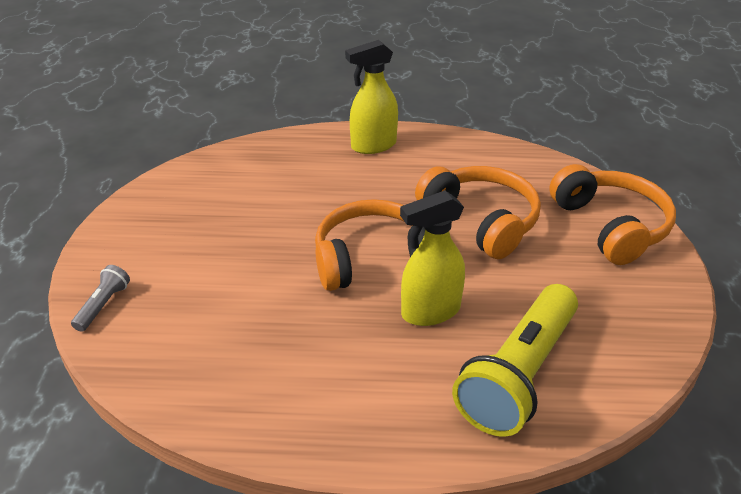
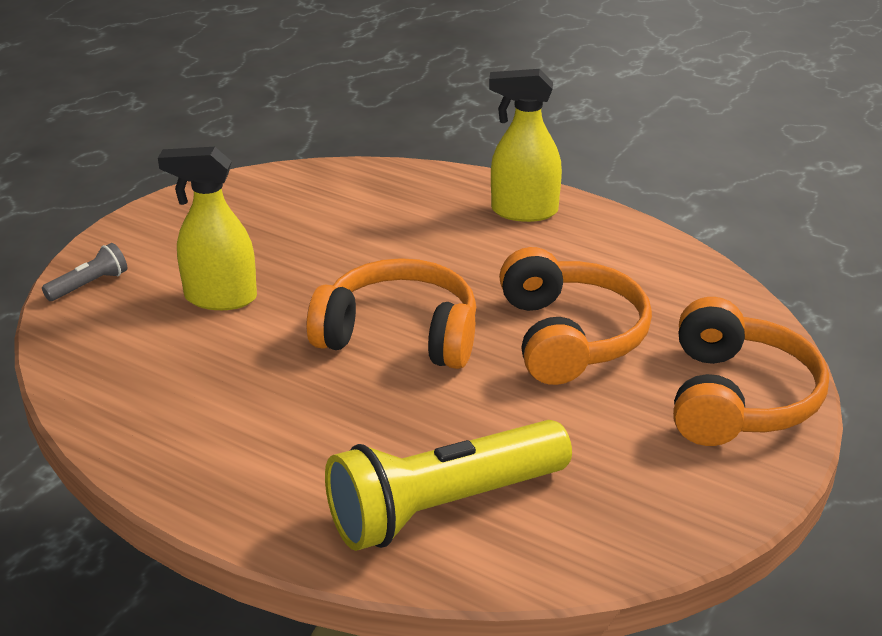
camera: 30 degrees right, 5 degrees down
yellow spray bottle [400,190,465,326] -> yellow spray bottle moved to [158,147,257,310]

